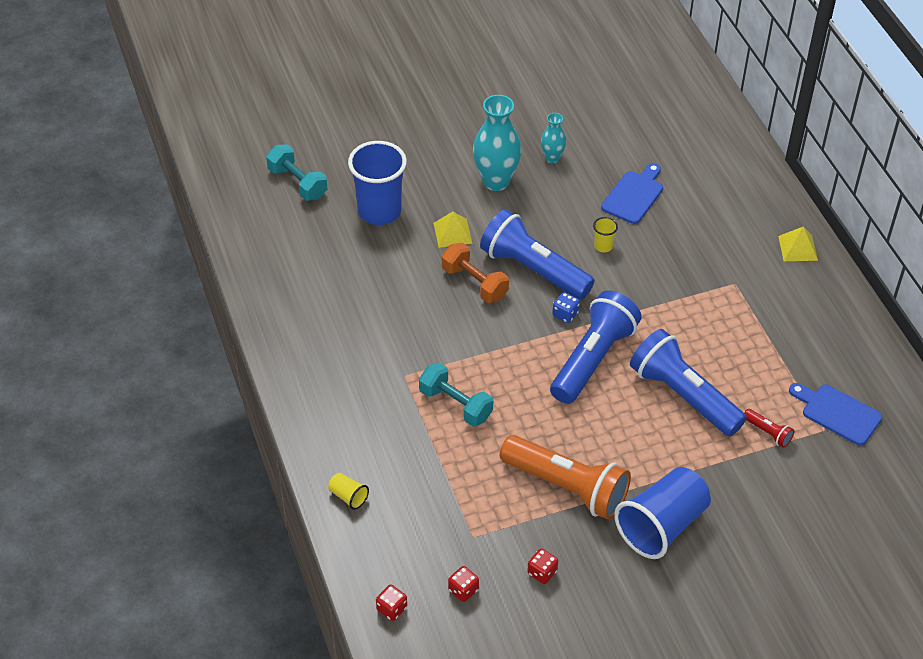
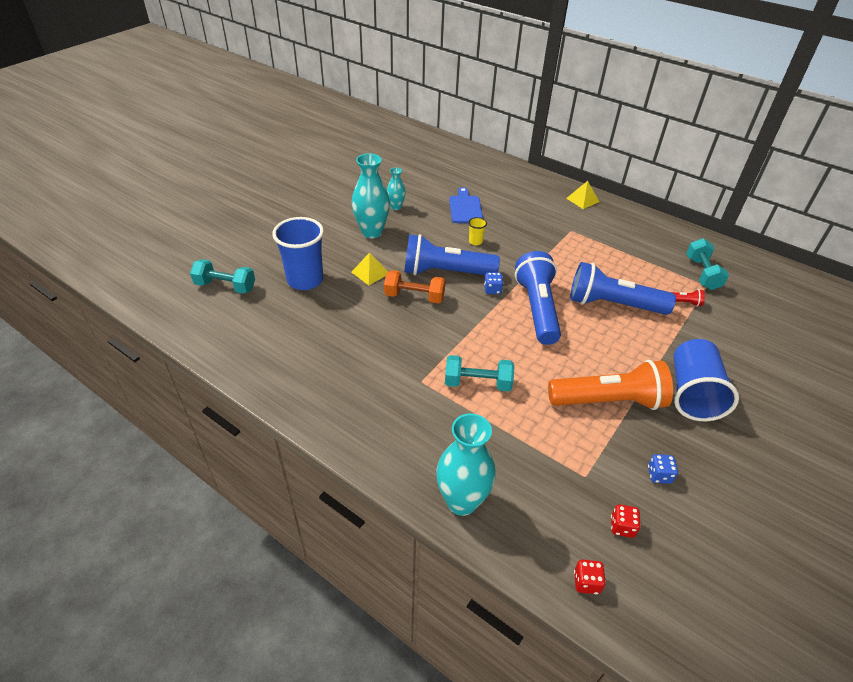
camera: 35 degrees left, 5 degrees down
yellow cup [328,473,369,510] -> turquoise vase [436,413,496,516]
red dice [527,548,558,584] -> blue dice [648,454,678,484]
blue cutting board [789,383,882,446] -> turquoise dumbbell [686,238,729,290]

